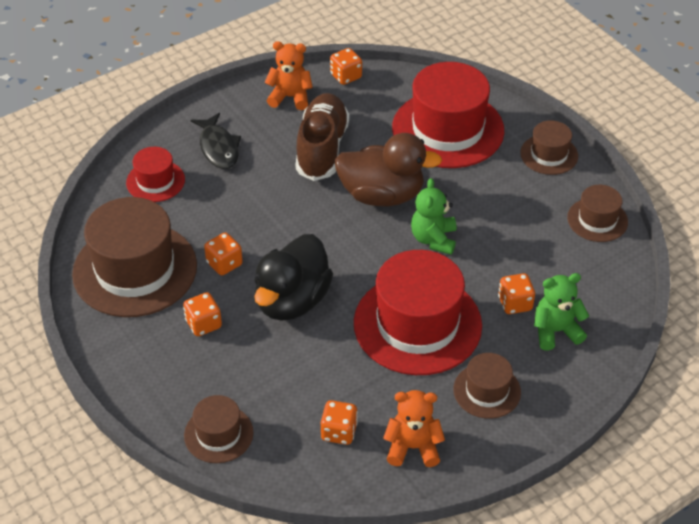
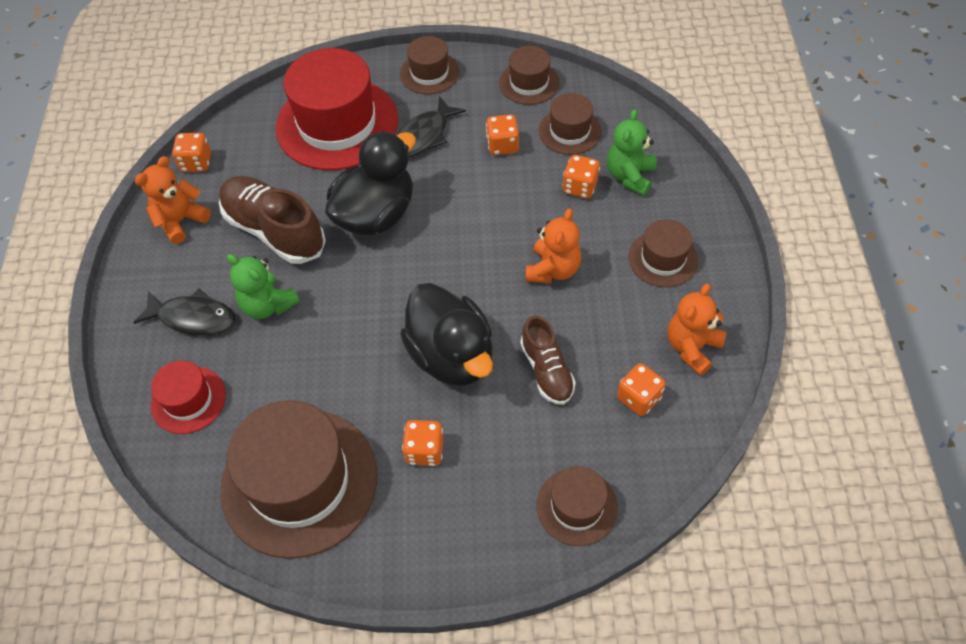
camera: 55 degrees left, 10 degrees up
orange dice [204,233,243,275] -> orange dice moved to [486,114,519,155]
brown duck [334,133,442,206] -> black duck [325,131,416,235]
red hat [354,250,482,375] -> orange teddy bear [526,208,581,283]
green teddy bear [411,178,456,255] -> green teddy bear moved to [227,254,300,319]
none -> black fish [397,96,466,157]
none -> brown shoe [520,315,576,405]
none -> brown hat [539,93,602,155]

